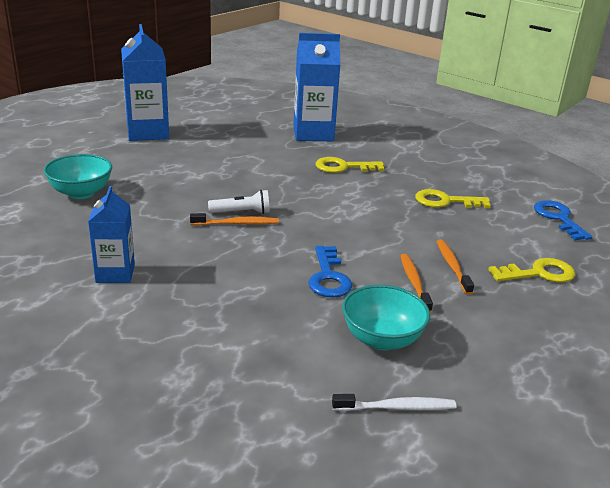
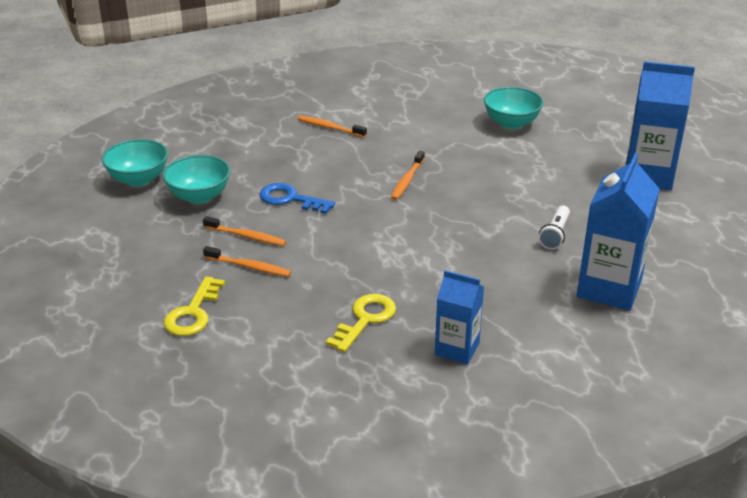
camera: 120 degrees right, 5 degrees up
blue carton [88,186,135,283] -> blue carton moved to [435,270,484,365]
white flashlight [208,190,270,214] -> white flashlight moved to [539,205,570,250]
yellow key [316,157,385,173] -> none
white toothbrush [332,394,456,411] -> turquoise bowl [102,139,168,187]
blue key [534,200,592,240] -> none
none -> orange toothbrush [298,116,367,137]

